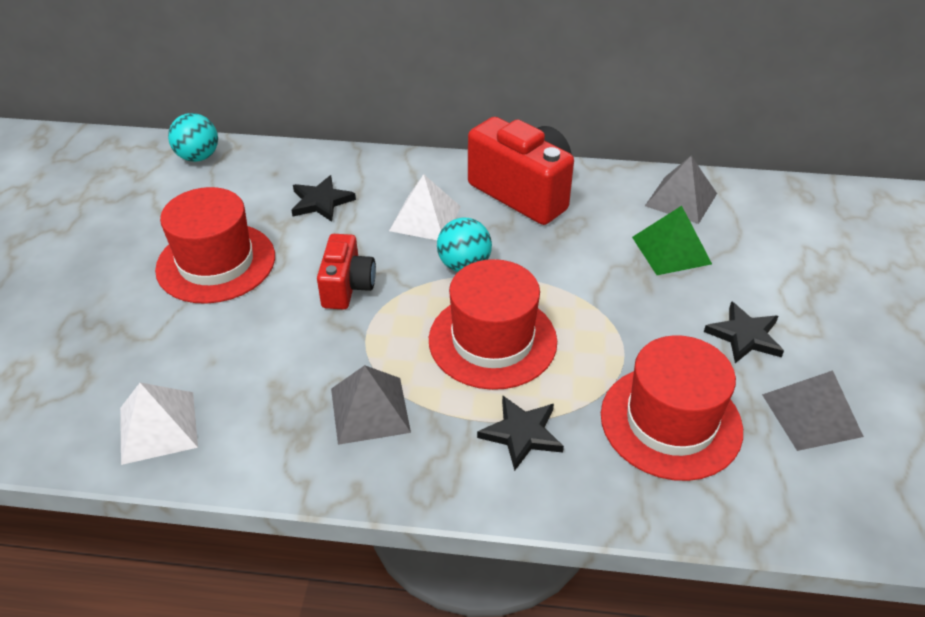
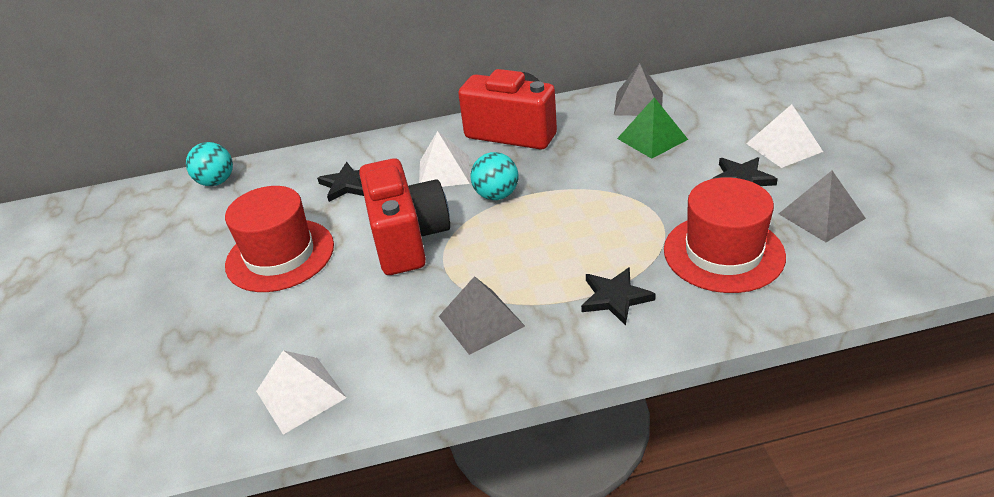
camera: 15 degrees left, 5 degrees down
red camera [317,234,376,310] -> red camera [359,158,450,275], size x1.72
red hat [429,259,557,390] -> none
none -> white pyramid [746,104,823,168]

